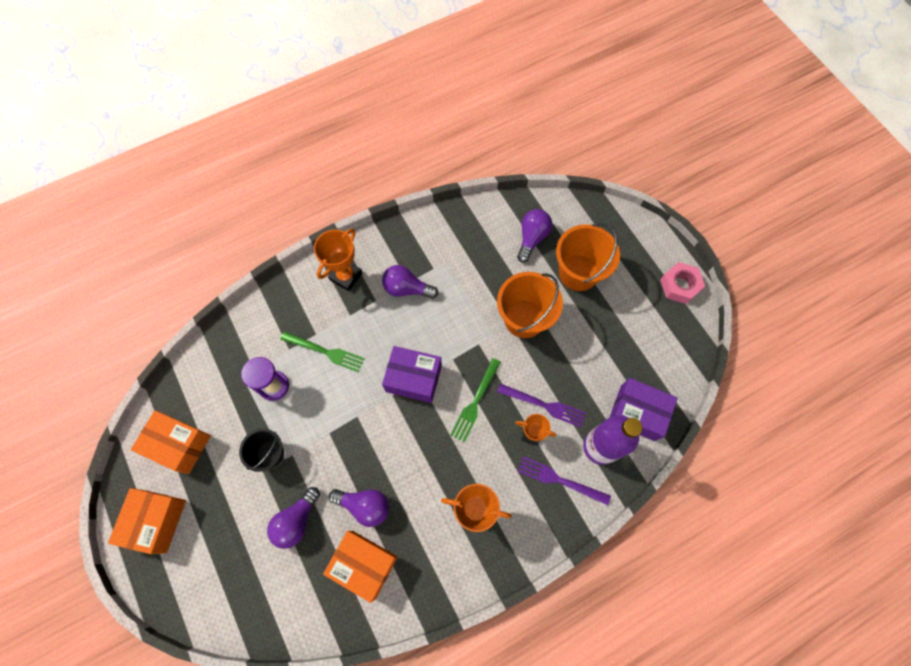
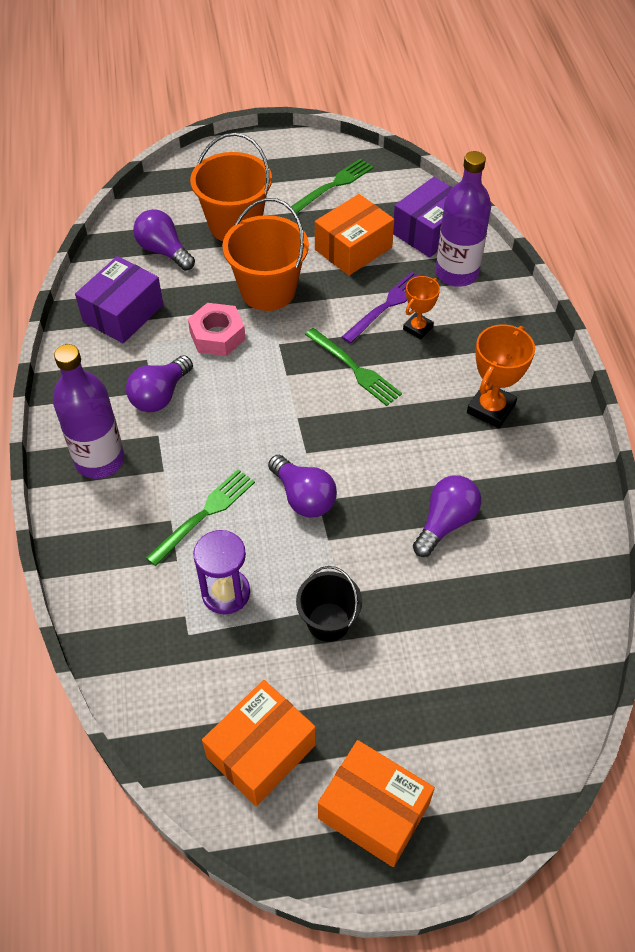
camera: 70 degrees left, 15 degrees down
purple light bulb [267,487,320,549] -> purple light bulb moved to [268,455,337,518]
orange trophy [314,229,363,291] -> purple bottle [53,344,124,479]
orange box [323,531,398,603] -> orange box moved to [315,194,394,276]
purple box [382,346,442,403] -> purple box moved to [75,256,163,343]
purple fork [517,456,611,505] -> none
pink nut [660,262,705,304] -> pink nut moved to [188,303,246,356]
none -> green fork [291,158,374,214]

